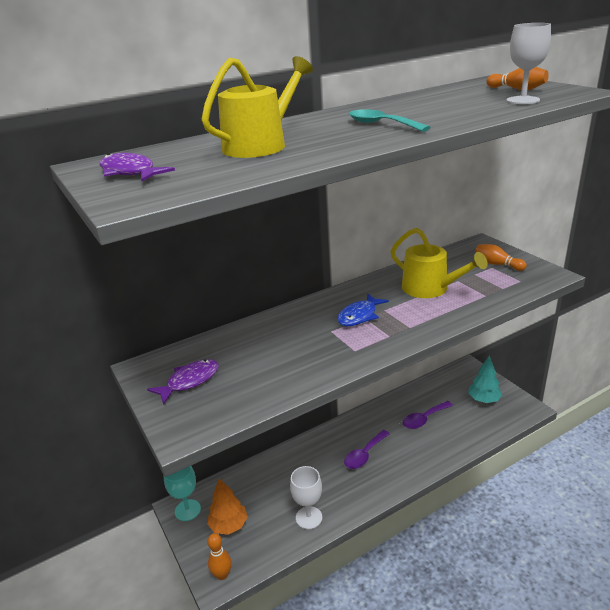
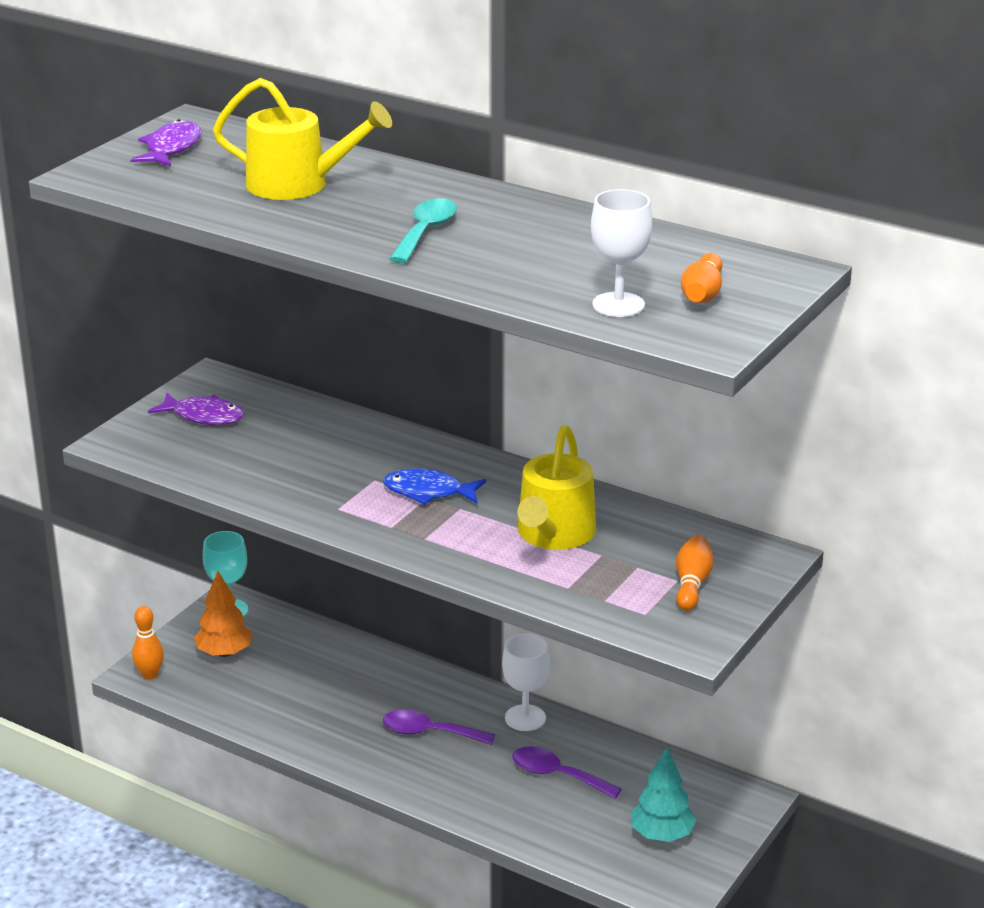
camera: 60 degrees right, 0 degrees up
white goblet [290,466,322,529] -> white goblet moved to [502,633,550,731]

